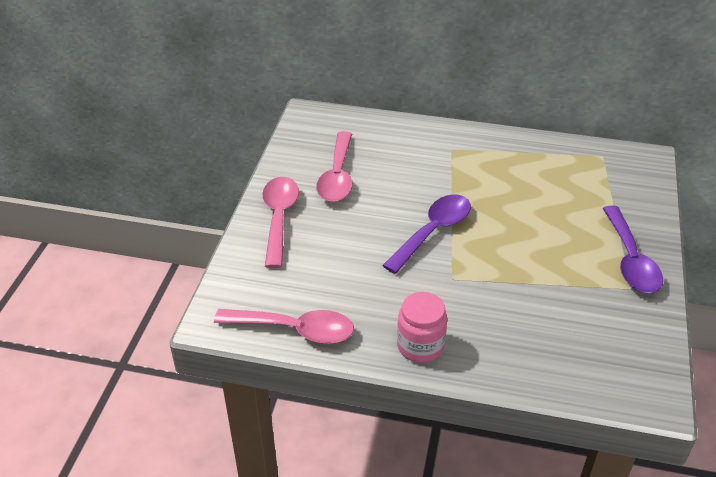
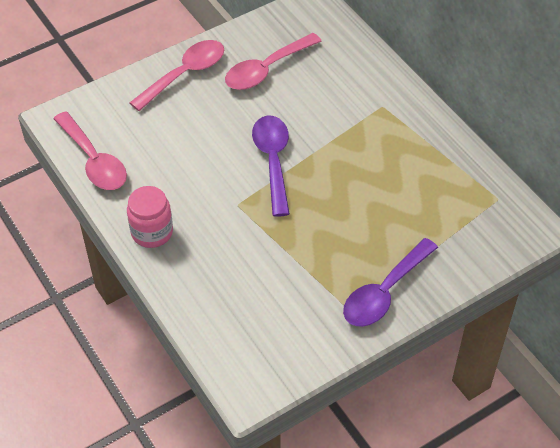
camera: 45 degrees right, 10 degrees up
purple spoon [382,194,471,274] -> purple spoon turned 90 degrees counterclockwise [252,116,290,217]

